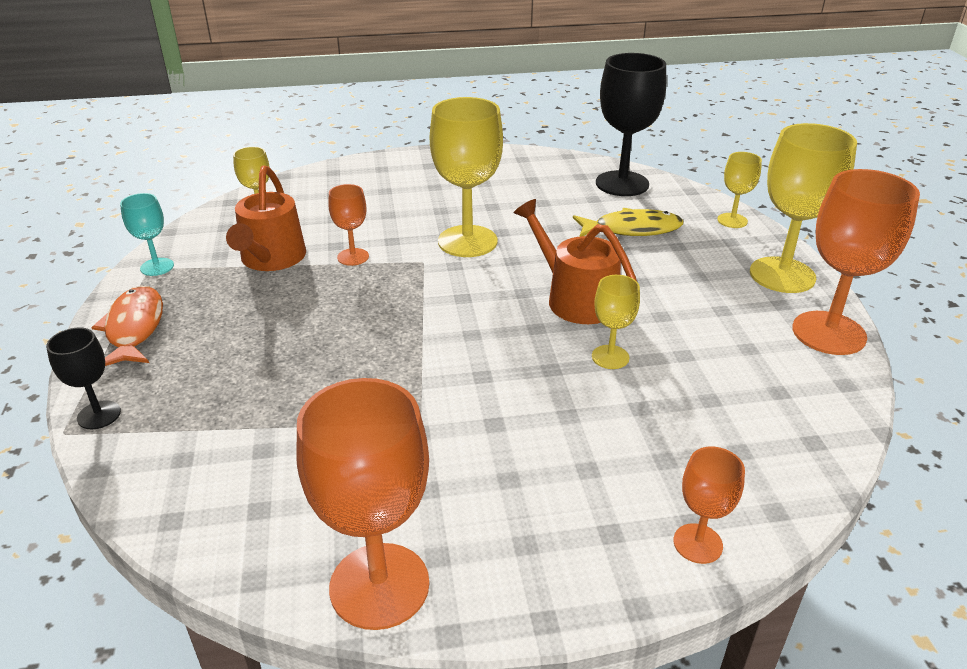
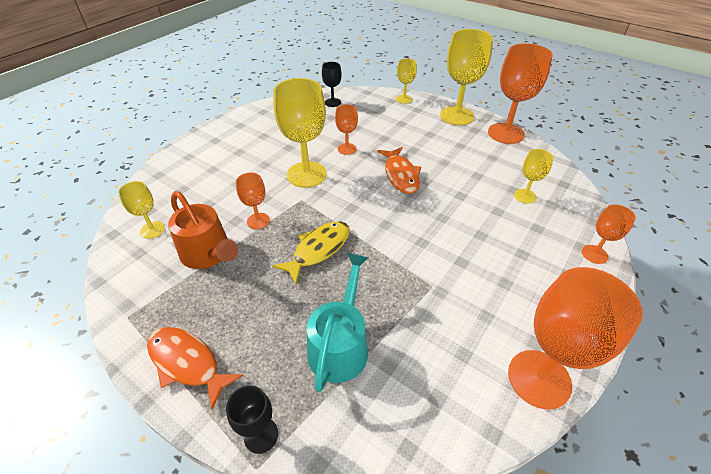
camera: 45 degrees left, 10 degrees up
turquoise goblet [120,193,174,276] -> none
orange watering can [514,199,637,324] -> orange fish [378,147,421,194]
yellow fish [573,208,683,237] -> yellow fish moved to [272,221,350,284]
yellow goblet [592,275,640,369] -> yellow goblet moved to [514,149,553,204]
black goblet [596,53,666,196] -> black goblet [322,62,342,107], size x0.51
none -> turquoise watering can [307,253,369,392]
none -> orange goblet [335,104,358,155]

